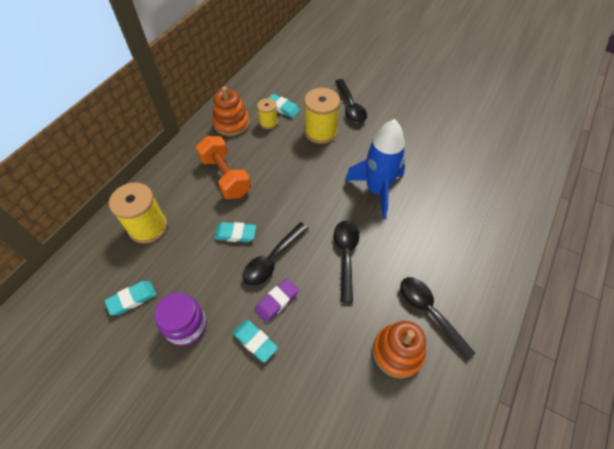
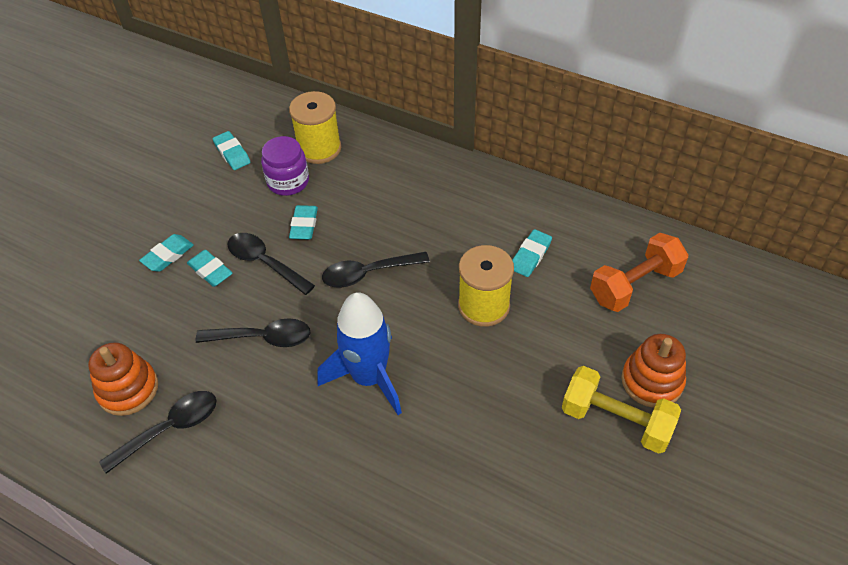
camera: 90 degrees right, 5 degrees down
purple jar [155,293,207,346] -> purple jar moved to [261,136,309,196]
orange dumbbell [196,136,251,199] -> orange dumbbell moved to [590,233,688,312]
orange stacking toy [213,87,250,136] -> orange stacking toy moved to [621,334,686,408]
purple eraser [255,278,299,323] -> turquoise eraser [187,250,232,287]
yellow spool [257,98,278,129] -> none
black spoon [335,79,367,123] -> black spoon moved to [322,252,430,288]
none -> yellow dumbbell [562,366,681,454]

